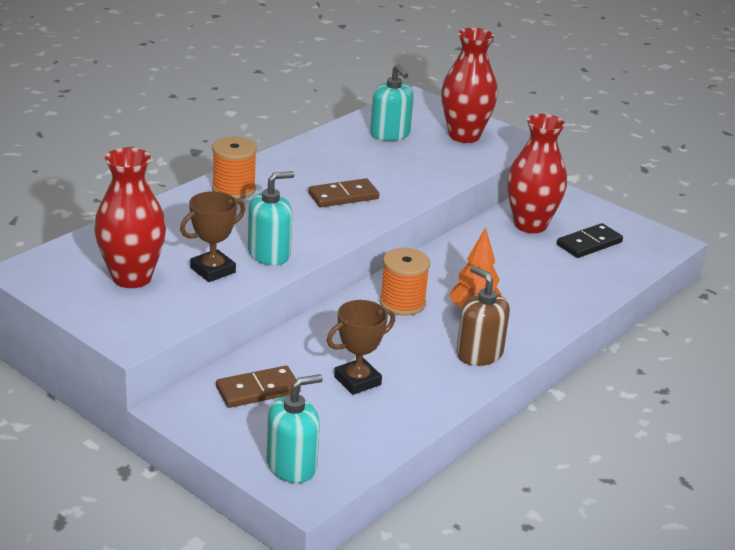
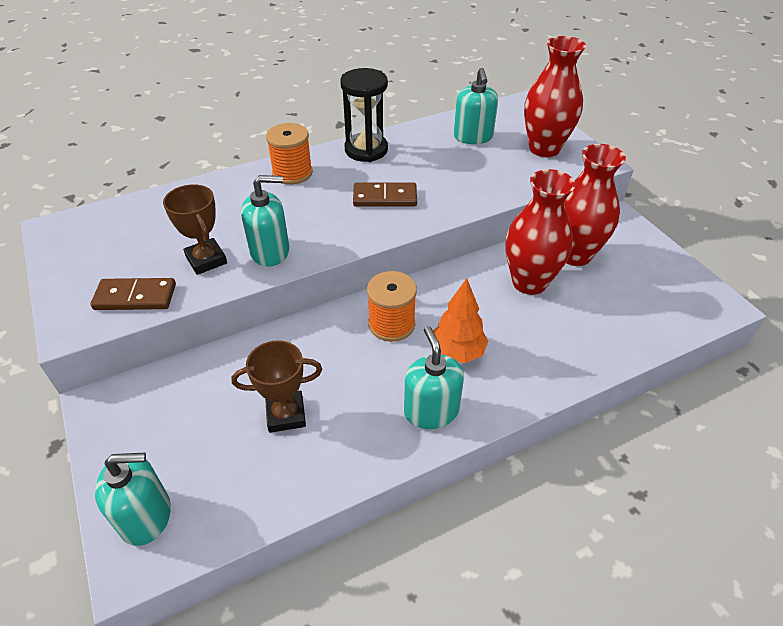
camera: 25 degrees right, 15 degrees up
red vase [94,148,166,288] -> red vase moved to [506,169,576,295]
brown trophy [180,191,245,282] -> brown trophy turned 75 degrees clockwise [163,184,227,275]
brown domino [216,366,301,408] -> brown domino moved to [90,278,176,310]
brown soap dispenser [456,266,510,366] -> turquoise soap dispenser [404,326,464,429]
black domino [557,223,623,258] -> none
none -> black hourglass [340,68,388,162]

